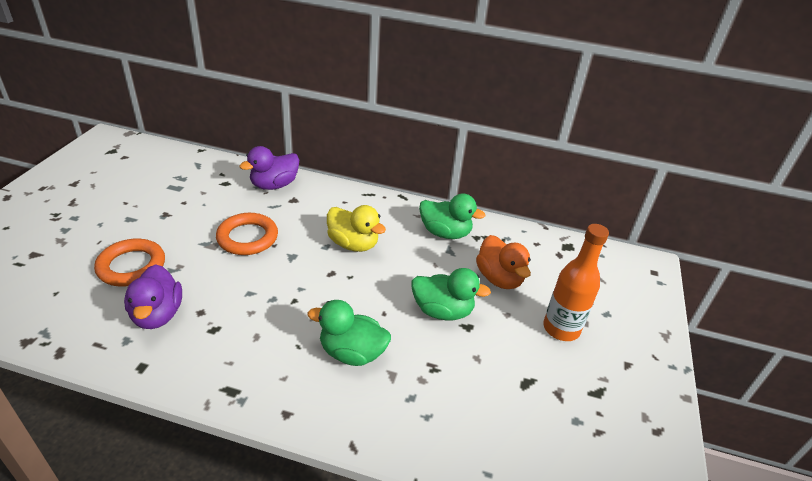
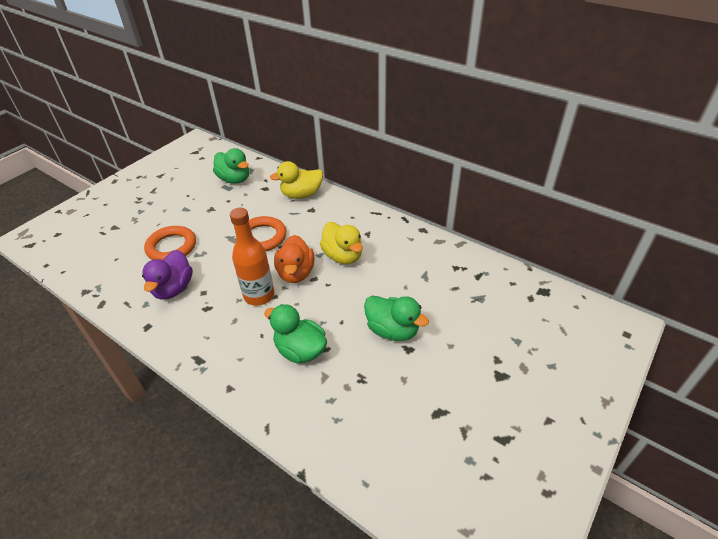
camera: 25 degrees right, 5 degrees up
purple duck [240,146,299,190] -> yellow duck [270,161,323,199]
green duck [419,193,485,239] -> green duck moved to [213,148,249,184]
orange duck [476,235,531,289] -> orange duck moved to [274,235,314,283]
orange bottle [543,224,609,341] -> orange bottle moved to [230,208,275,306]

